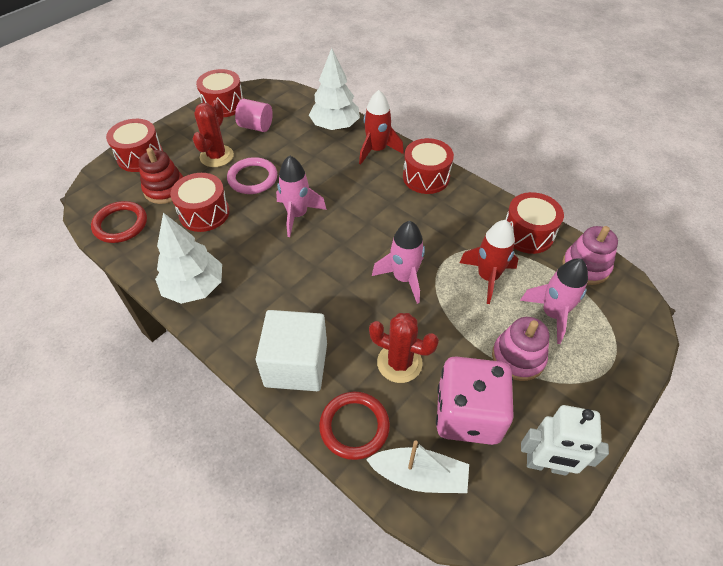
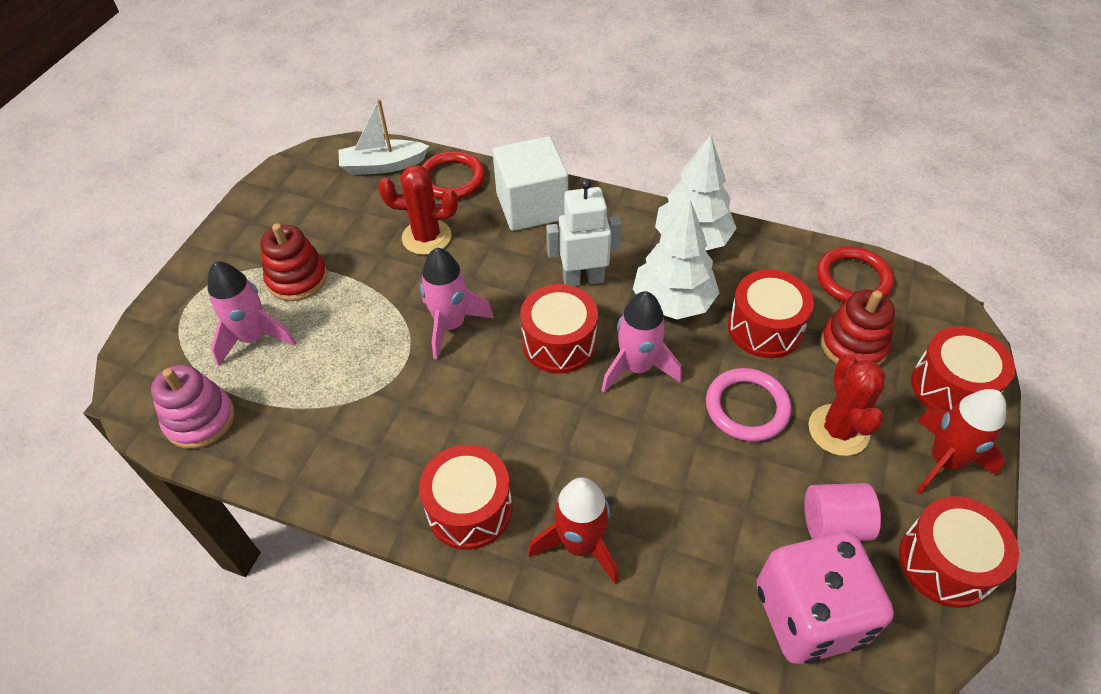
camera: 160 degrees right, 0 degrees up
white tree [309,48,360,130] -> white tree moved to [633,199,719,319]
pink dice [436,356,514,445] -> pink dice moved to [756,532,894,664]
red rocket [459,220,518,304] -> red rocket moved to [916,389,1006,494]
pink stacking toy [492,317,549,381] -> red stacking toy [261,223,327,301]
red drum [505,192,564,254] -> red drum moved to [520,284,598,374]
white robot [521,405,609,476] -> white robot moved to [546,179,622,286]

